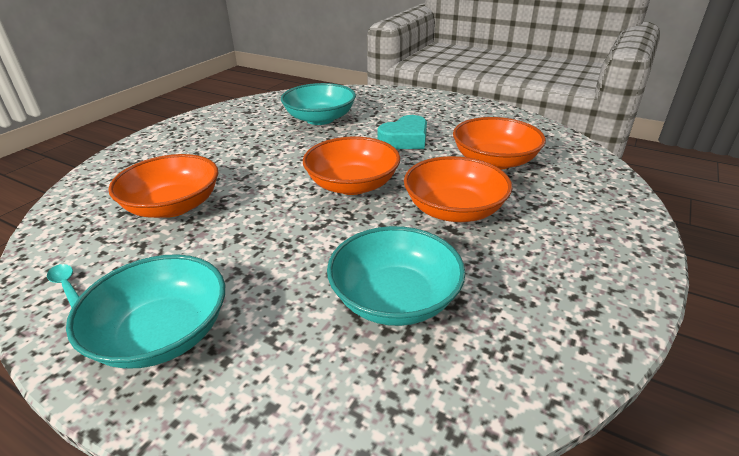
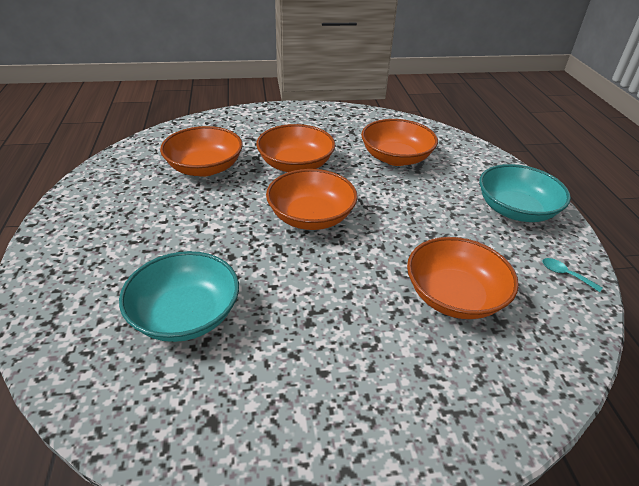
camera: 130 degrees left, 5 degrees up
turquoise spoon [47,264,79,308] -> turquoise spoon turned 120 degrees clockwise [542,258,603,292]
turquoise bowl [327,226,466,326] -> orange bowl [361,119,438,166]
turquoise heart [377,115,427,149] -> none

